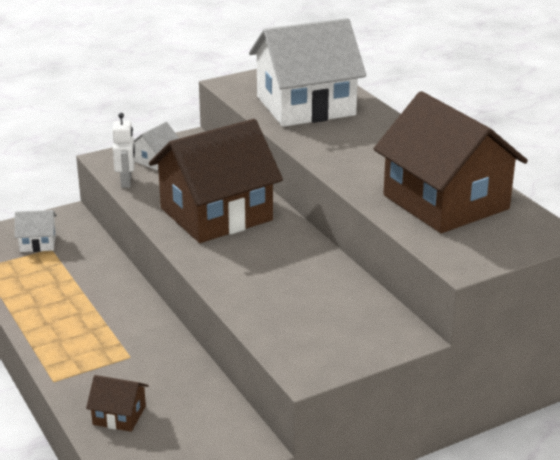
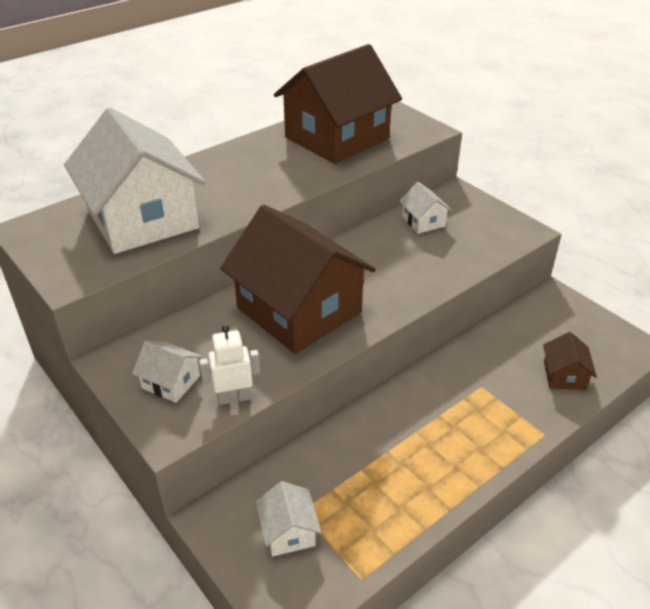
camera: 100 degrees left, 10 degrees up
none -> white house [399,182,452,234]

